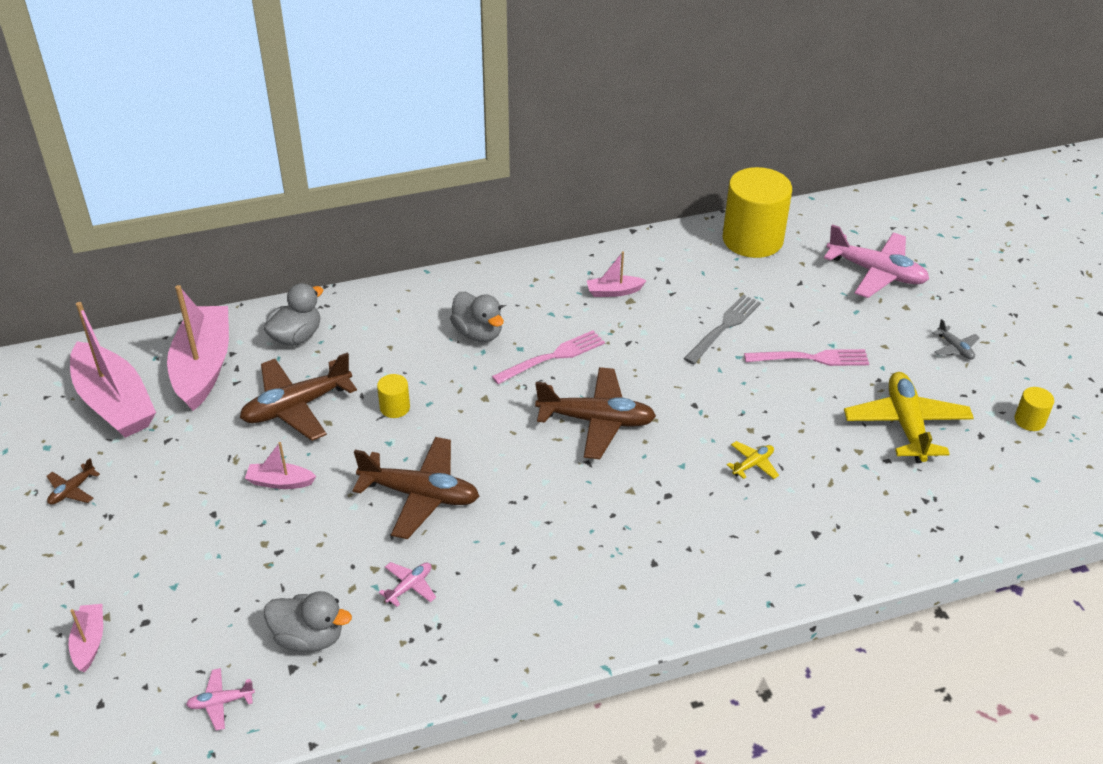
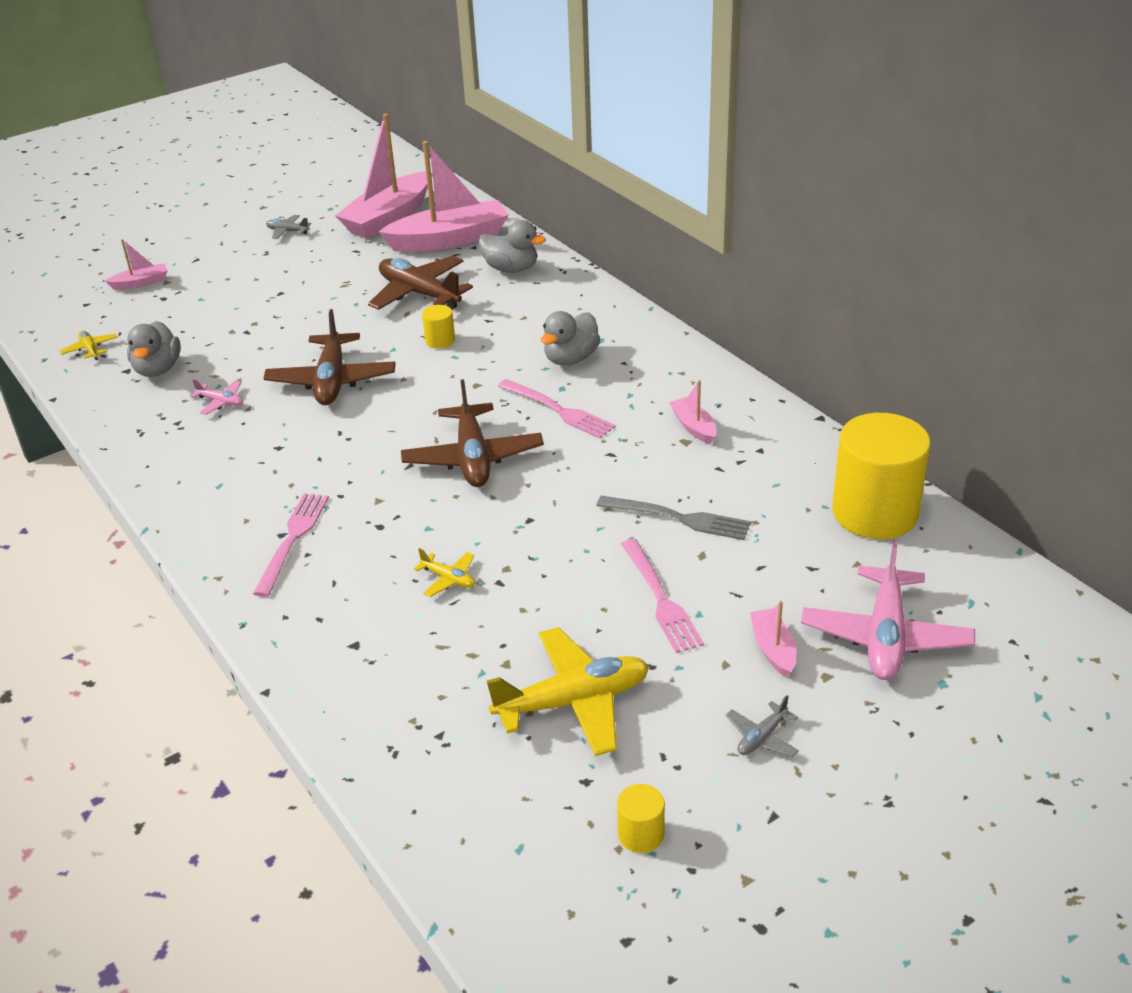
camera: 75 degrees right, 5 degrees down
brown plane [46,458,100,505] -> grey plane [266,215,311,239]
pink plane [186,668,255,731] -> yellow plane [60,330,118,360]
pink boat [245,442,316,489] -> pink boat moved to [750,601,796,678]
none -> pink fork [253,493,329,597]

